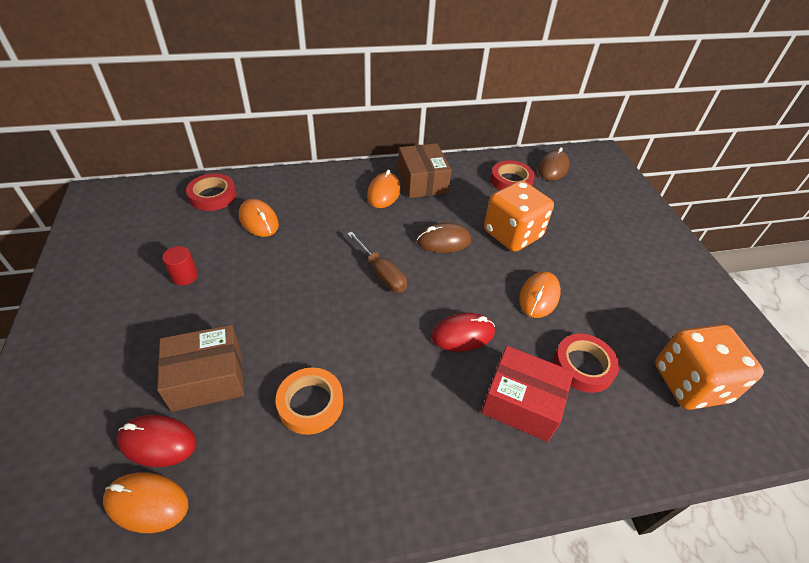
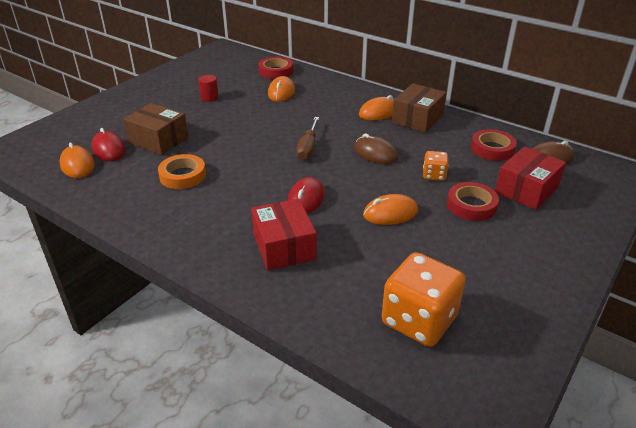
camera: 50 degrees right, 10 degrees down
red mouse [432,313,495,352] -> red mouse turned 75 degrees clockwise [287,177,324,214]
orange dice [484,180,554,252] -> orange dice [423,151,449,181], size x0.50
red tape [554,334,619,393] -> red tape moved to [447,182,499,221]
none -> red box [495,146,566,210]

